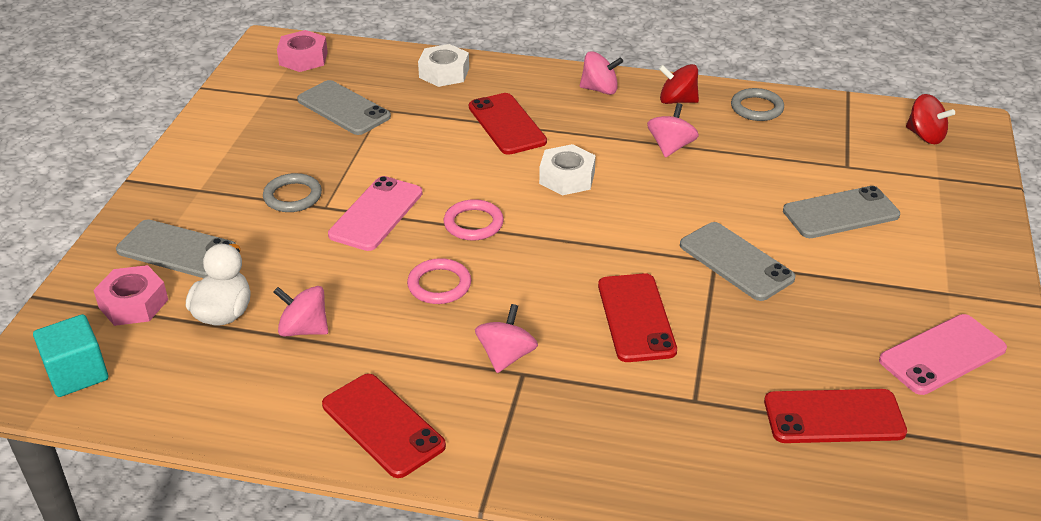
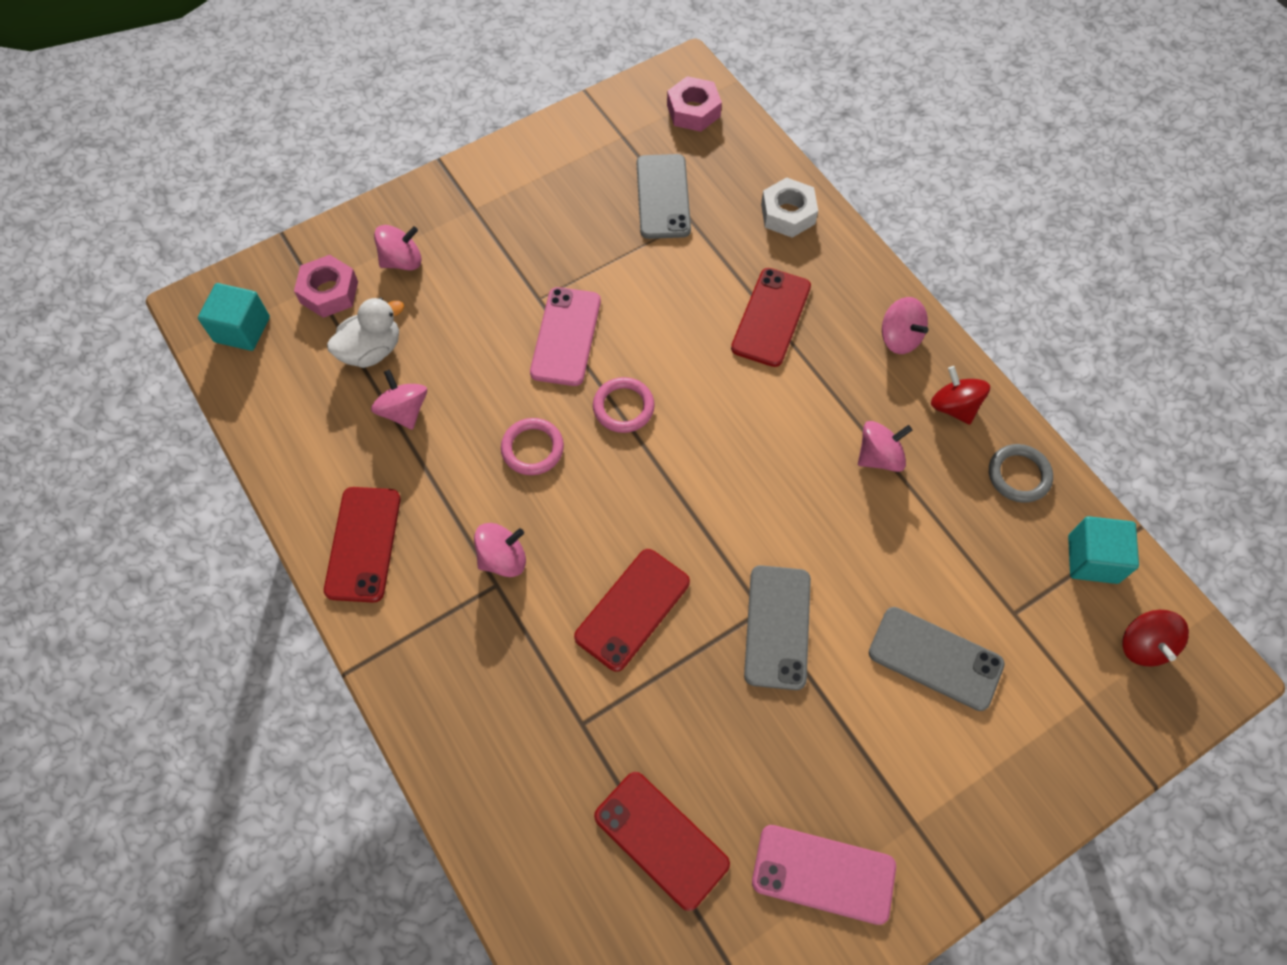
camera: 45 degrees right, 25 degrees up
grey phone [116,219,236,278] -> pink spinning top [374,225,421,270]
grey ring [263,173,322,212] -> none
pink phone [328,176,423,251] -> pink phone turned 60 degrees counterclockwise [530,287,601,386]
white nut [539,144,596,195] -> none
none -> turquoise cube [1068,516,1139,584]

